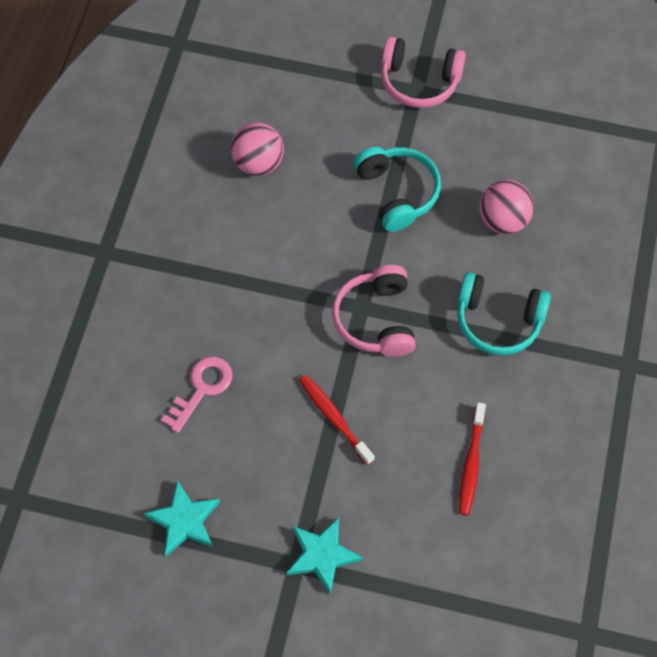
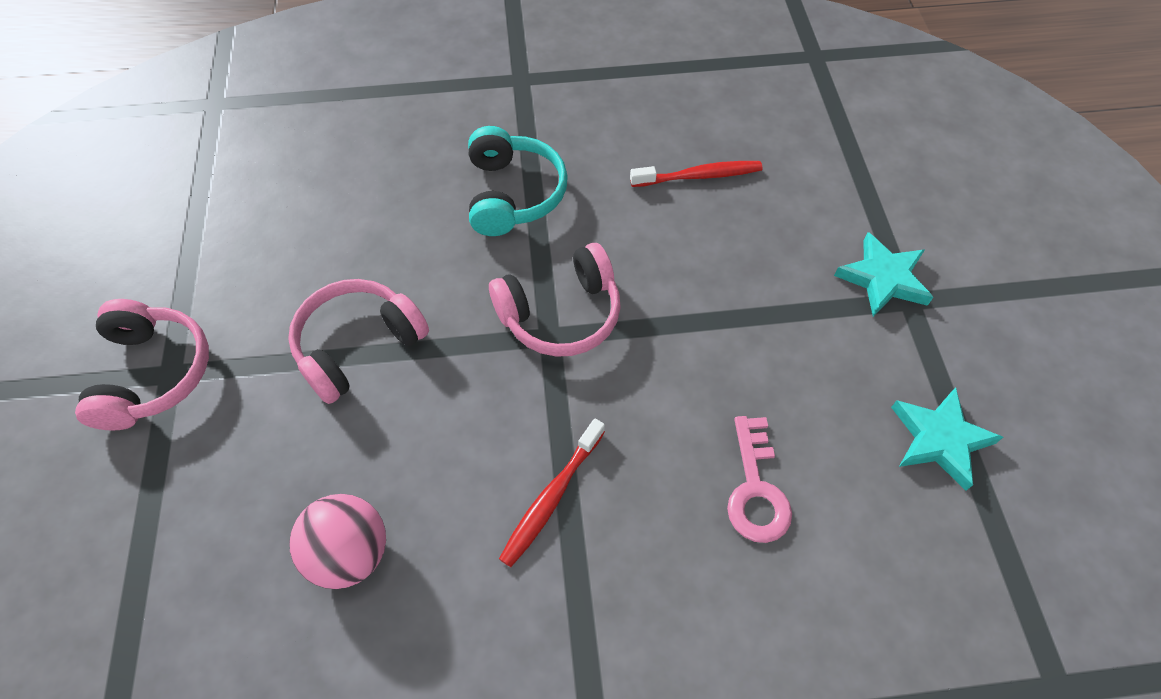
camera: 110 degrees left, 5 degrees down
pink key [161,357,233,433] -> pink key turned 105 degrees counterclockwise [727,416,792,543]
red toothbrush [299,375,375,465] -> red toothbrush moved to [499,419,605,567]
turquoise headphones [354,146,441,232] -> pink headphones [288,279,429,404]
pink ball [479,180,534,234] -> none

